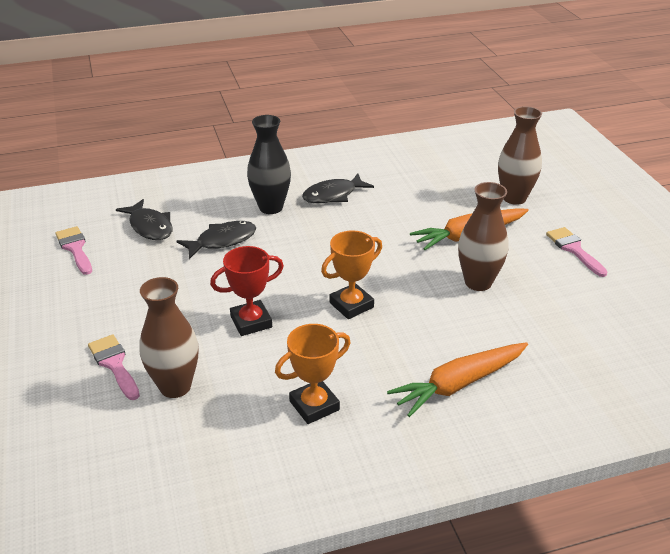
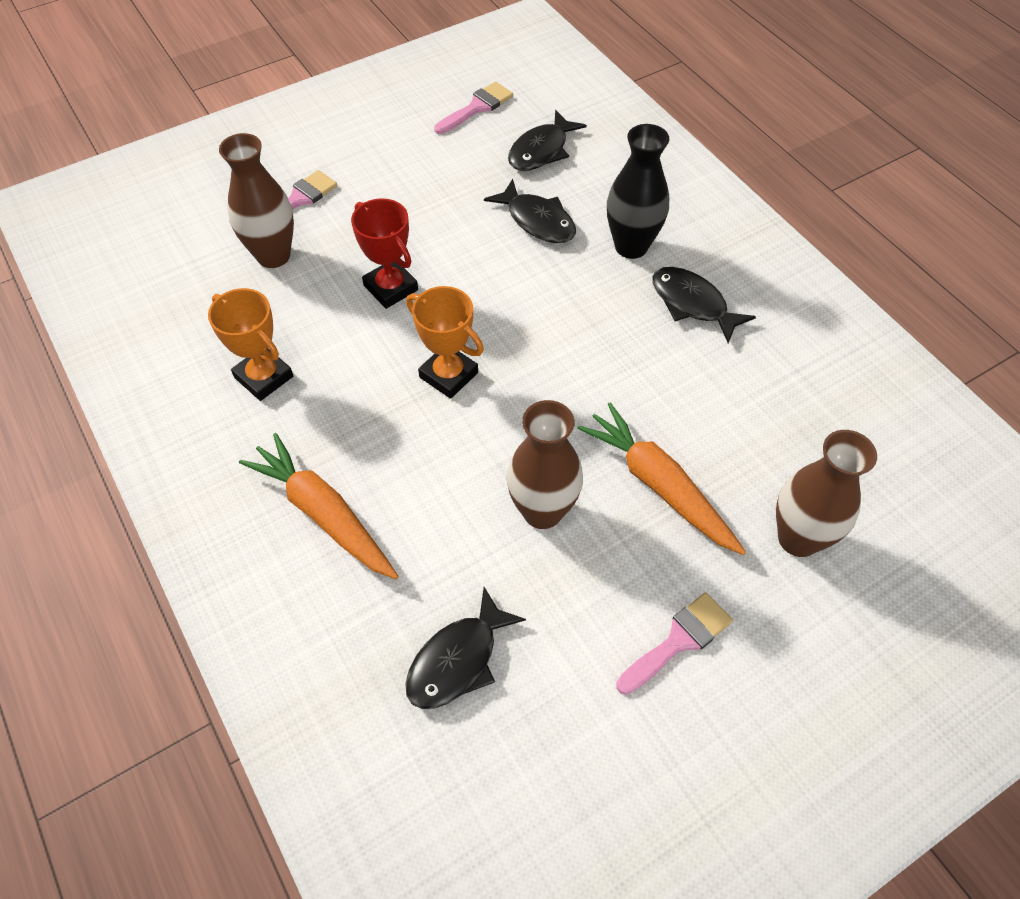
camera: 75 degrees right, 20 degrees up
none -> black fish [405,587,526,709]

